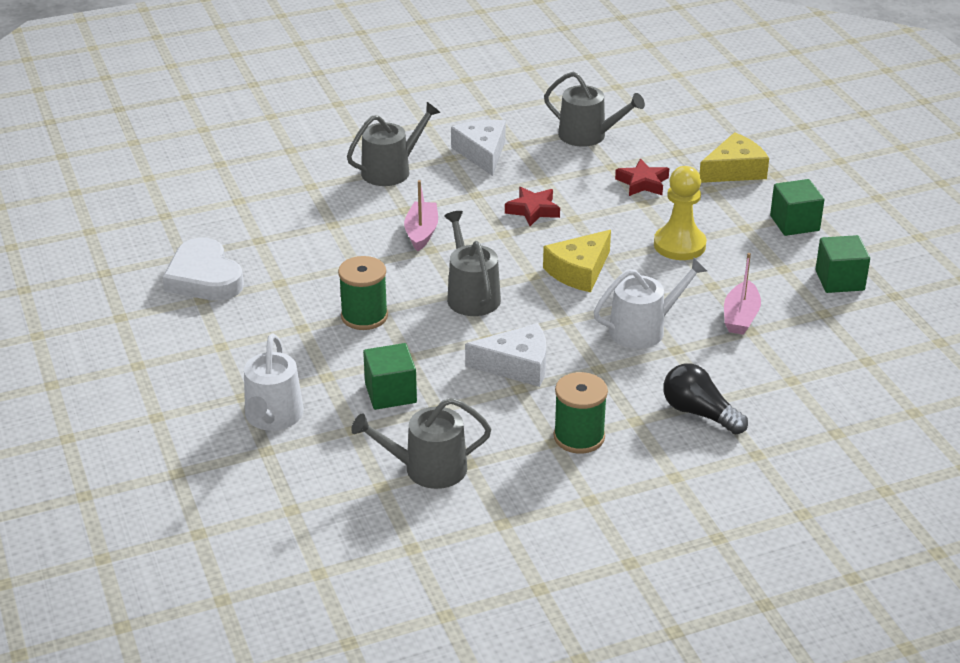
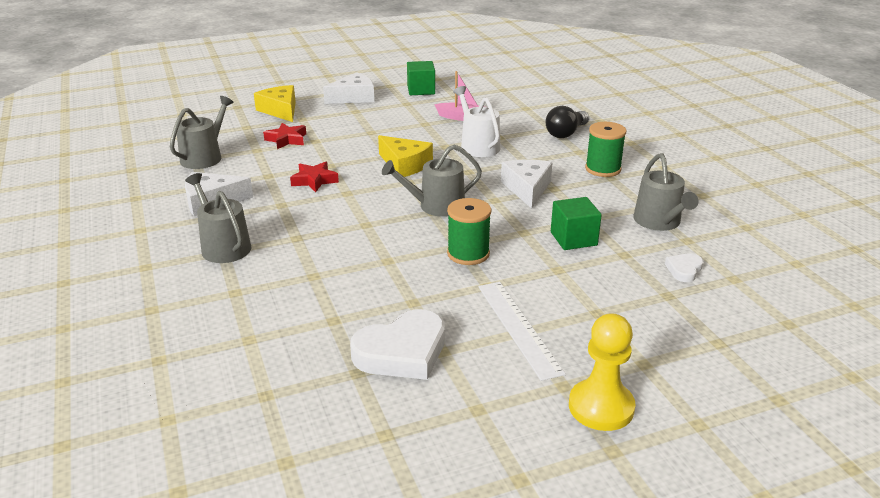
camera: 90 degrees left, 5 degrees down
white watering can [244,334,304,431] -> none
pink boat [404,180,438,251] -> none
yellow pawn [654,166,707,260] -> yellow pawn moved to [569,313,635,431]
green cube [770,179,824,236] -> white cheese [323,72,374,104]
none -> white ruler [478,282,566,381]
none -> white heart [665,253,703,282]

